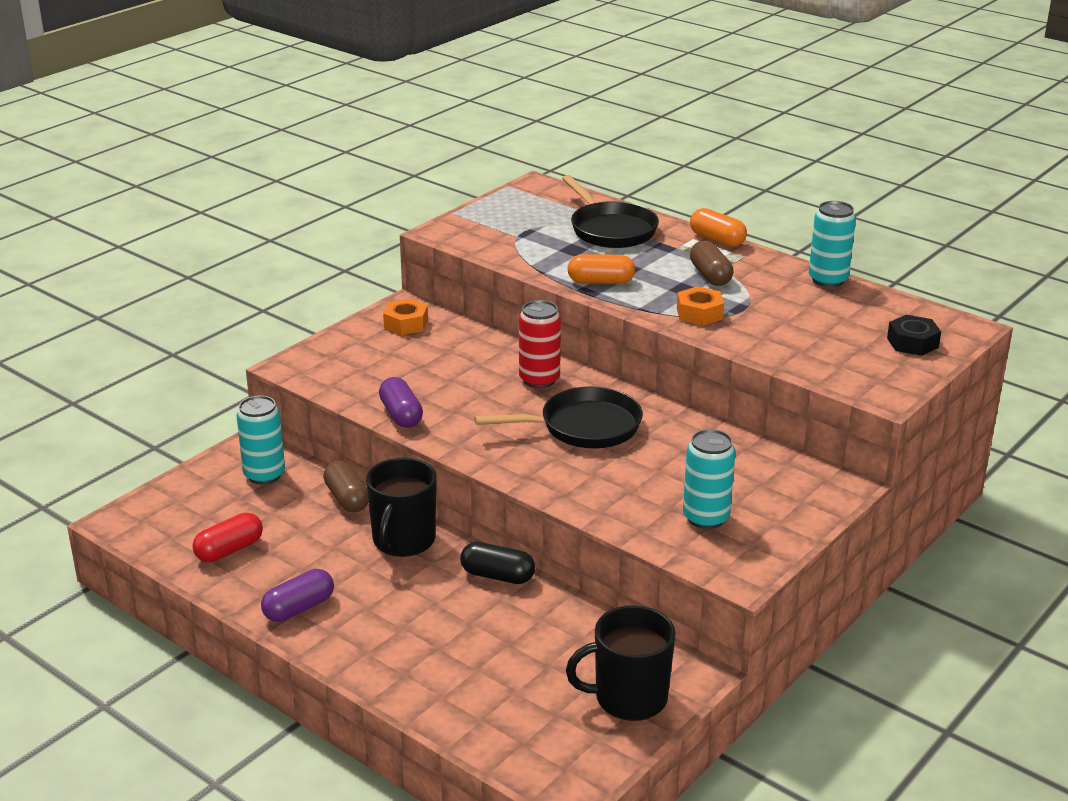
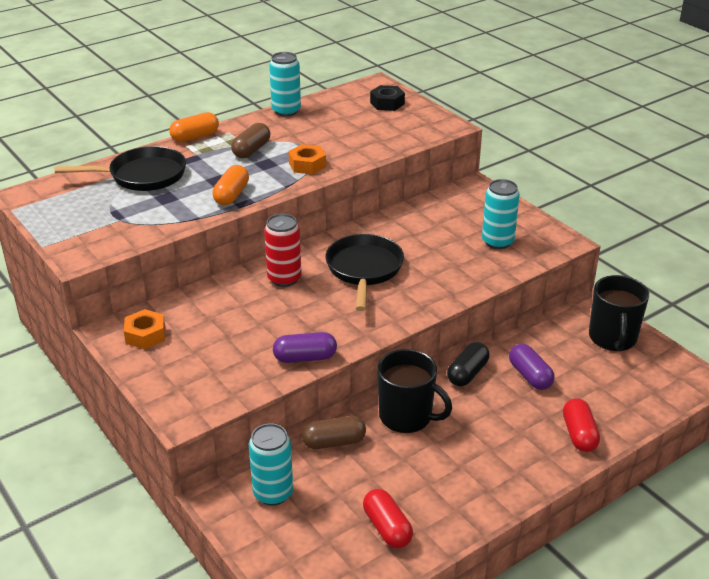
camera: 75 degrees left, 5 degrees up
purple capsule [261,569,334,622] -> purple capsule moved to [509,344,555,390]
brown capsule [690,241,733,286] -> brown capsule turned 60 degrees counterclockwise [231,123,271,158]
none -> red capsule [563,398,600,452]

